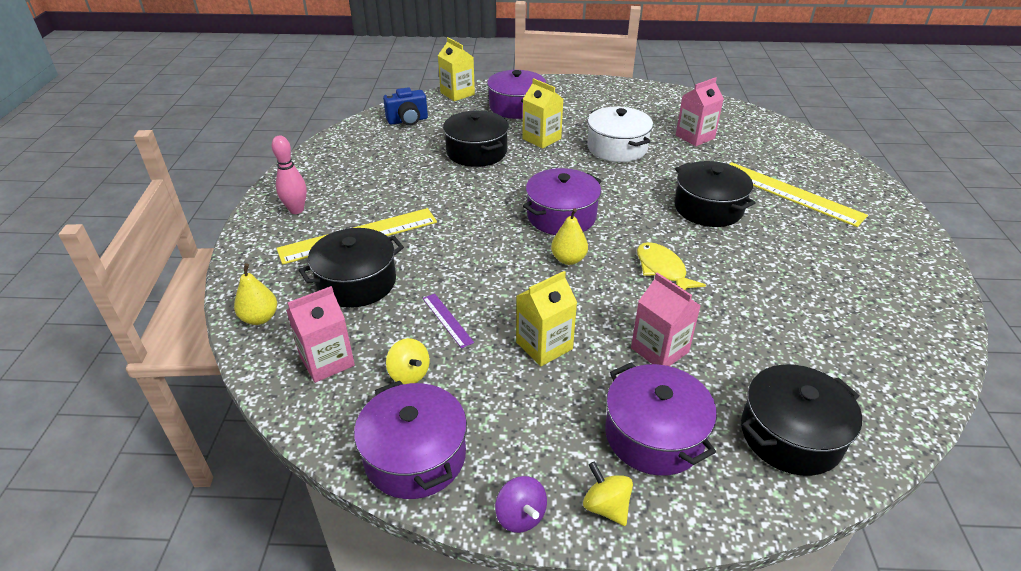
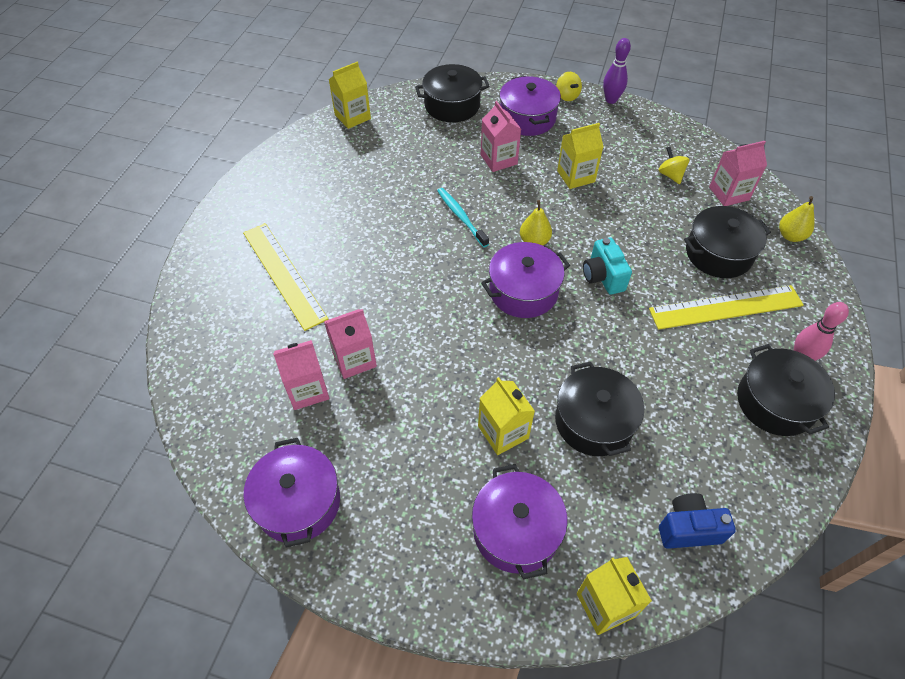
camera: 165 degrees left, 15 degrees up
purple pot [354,381,467,499] -> purple pot moved to [244,438,340,547]
purple ruler [423,294,474,348] -> none
purple spinning top [495,476,547,533] -> purple bowling pin [603,38,631,104]
white pot [587,107,653,162] -> none
yellow fish [637,242,706,290] -> turquoise toothbrush [437,188,489,247]
black pot [674,161,755,227] -> black pot moved to [737,344,835,436]
none -> pink carton [324,309,377,379]
none -> yellow carton [329,61,371,129]
none -> turquoise camera [583,237,632,295]

